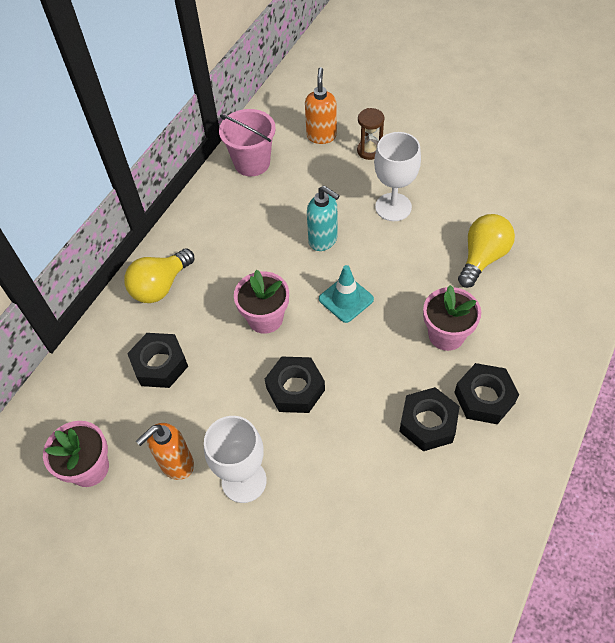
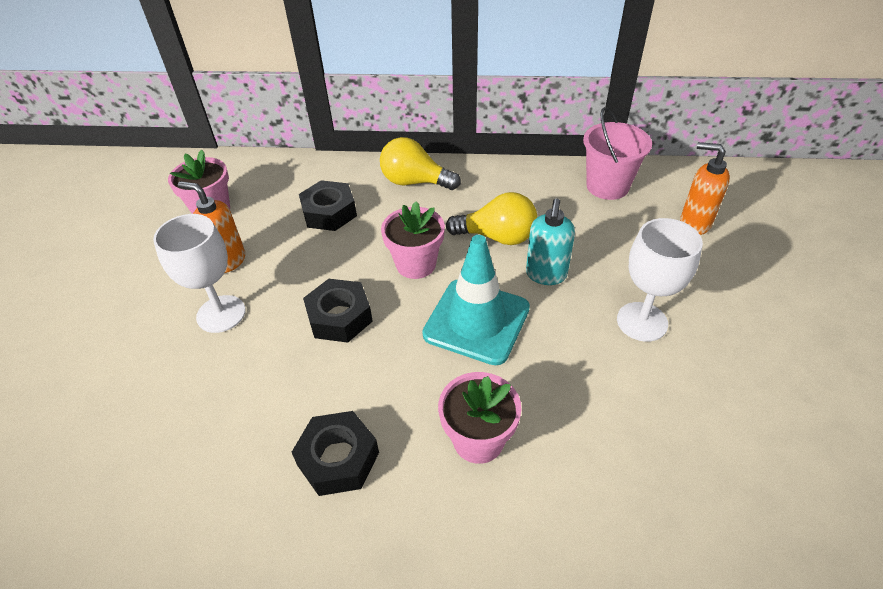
camera: 65 degrees right, 10 degrees down
orange soap dispenser [305,67,337,144] -> orange soap dispenser turned 135 degrees counterclockwise [680,142,730,235]
turquoise traffic cone [319,265,374,323] -> turquoise traffic cone [422,235,530,365], size x1.66
brown hourglass [357,108,384,160] -> none
black nut [454,363,519,424] -> none
yellow light bulb [458,214,515,288] -> yellow light bulb moved to [446,192,537,245]

